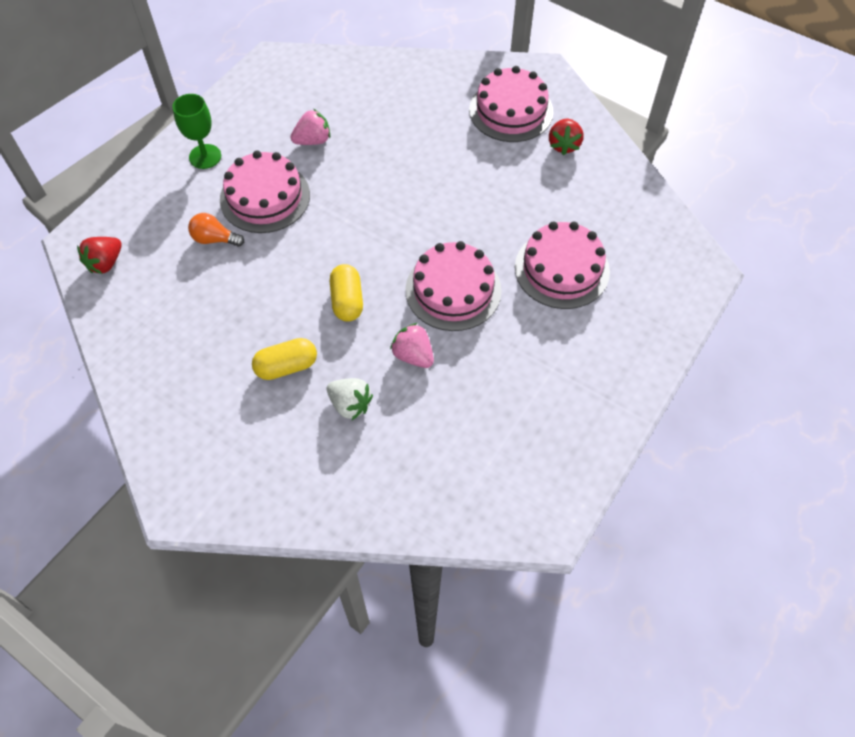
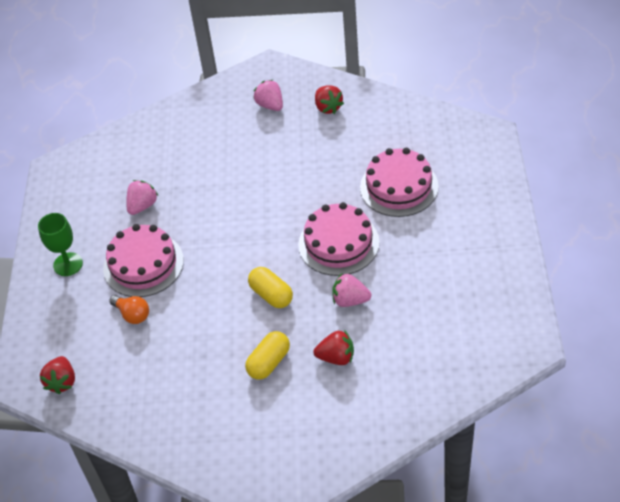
camera: 30 degrees left, 10 degrees down
orange light bulb [188,213,244,247] -> orange light bulb turned 120 degrees counterclockwise [109,295,149,324]
white strawberry [327,378,373,420] -> red strawberry [313,330,354,365]
pink cake [469,66,554,142] -> pink strawberry [253,79,283,111]

